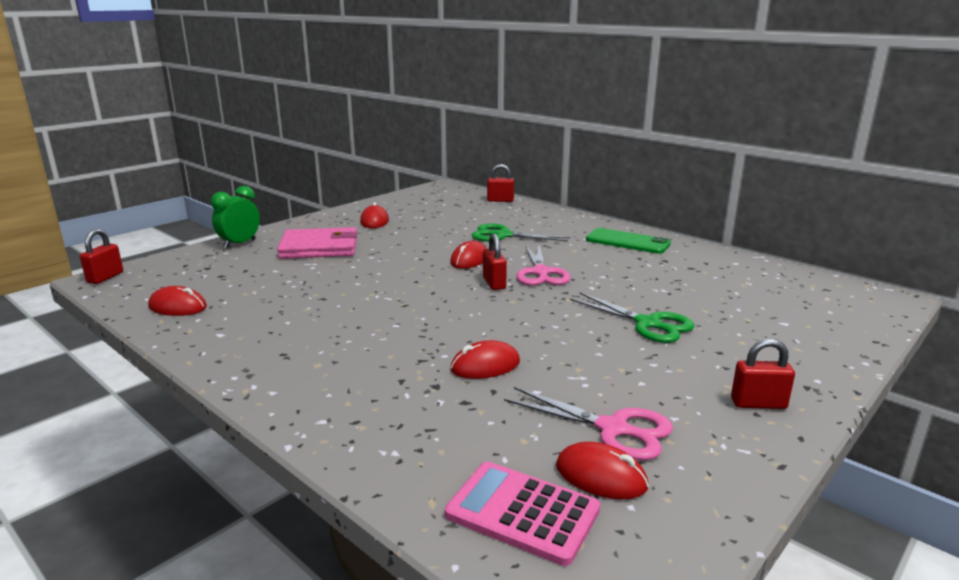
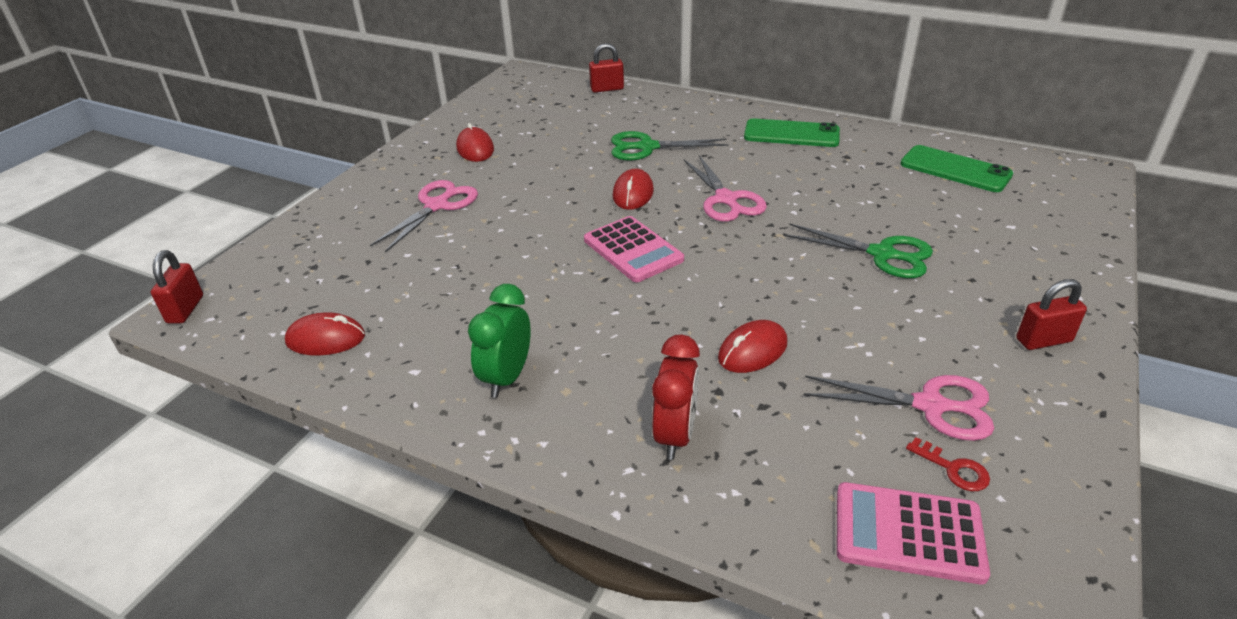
camera: 15 degrees left, 15 degrees up
green clock [211,186,260,249] -> green clock moved to [468,284,531,398]
pink wallet [277,227,357,259] -> pink scissors [370,180,478,252]
red padlock [483,234,507,290] -> none
red mouse [556,442,649,499] -> red key [906,437,990,491]
none -> pink calculator [584,216,684,282]
none -> red clock [652,335,700,460]
none -> green phone [900,145,1013,192]

